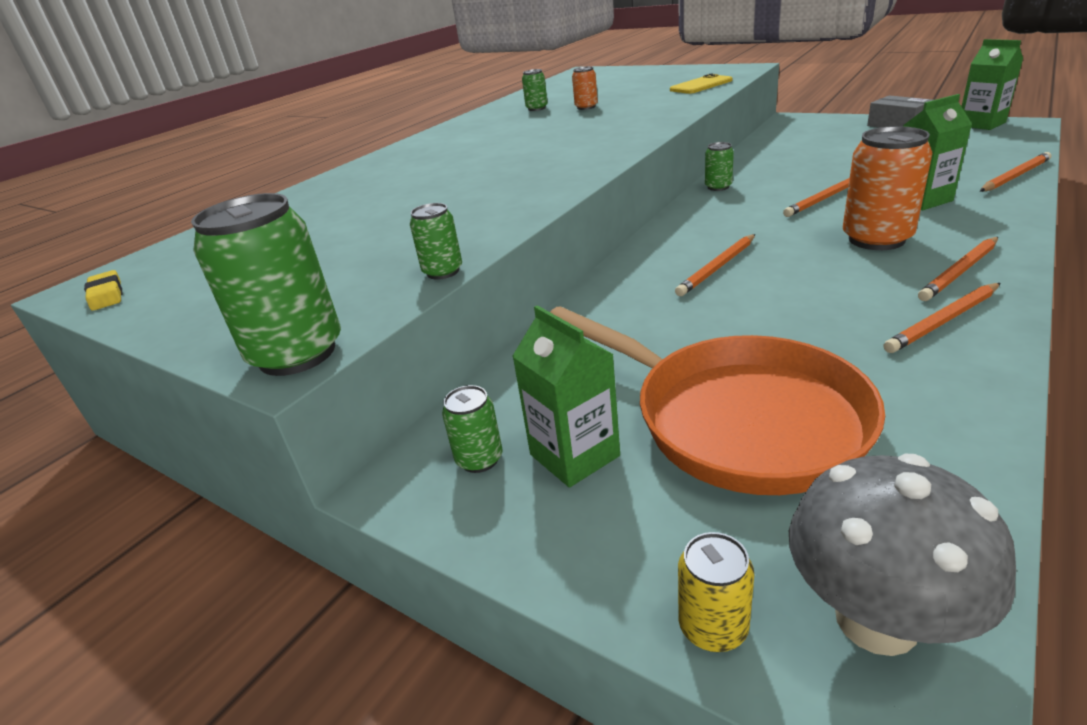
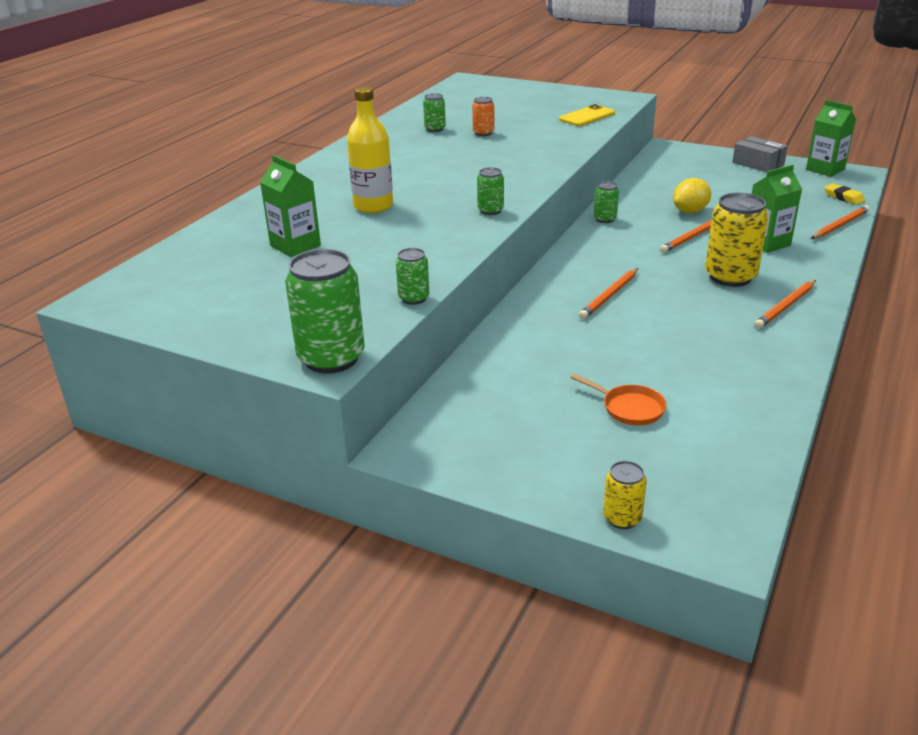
camera: 10 degrees left, 0 degrees up
yellow eraser [84,270,122,311] -> yellow eraser moved to [824,184,865,205]
green can [442,385,503,473] -> green can moved to [477,167,504,215]
green carton [512,305,620,488] -> green carton moved to [260,155,321,257]
orange pan [550,306,885,495] -> orange pan [570,374,667,425], size x0.41
grey mushroom [789,454,1016,656] -> none
orange can [843,126,932,250] -> yellow can [705,193,769,287]
orange pencil [883,283,1000,353] -> none
none -> yellow bottle [347,86,393,213]
none -> yellow lemon [673,178,711,213]

